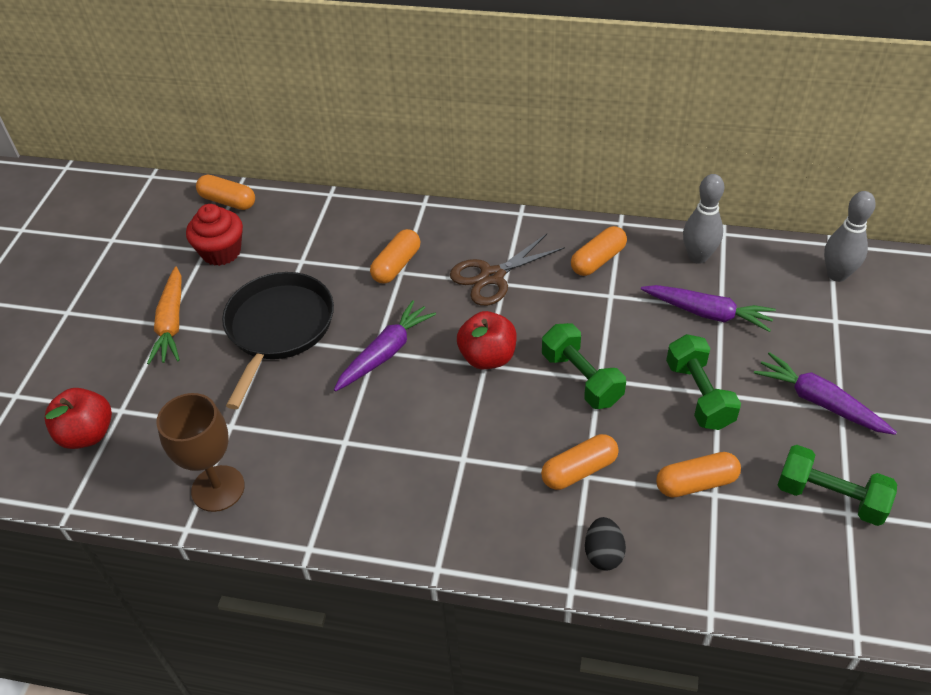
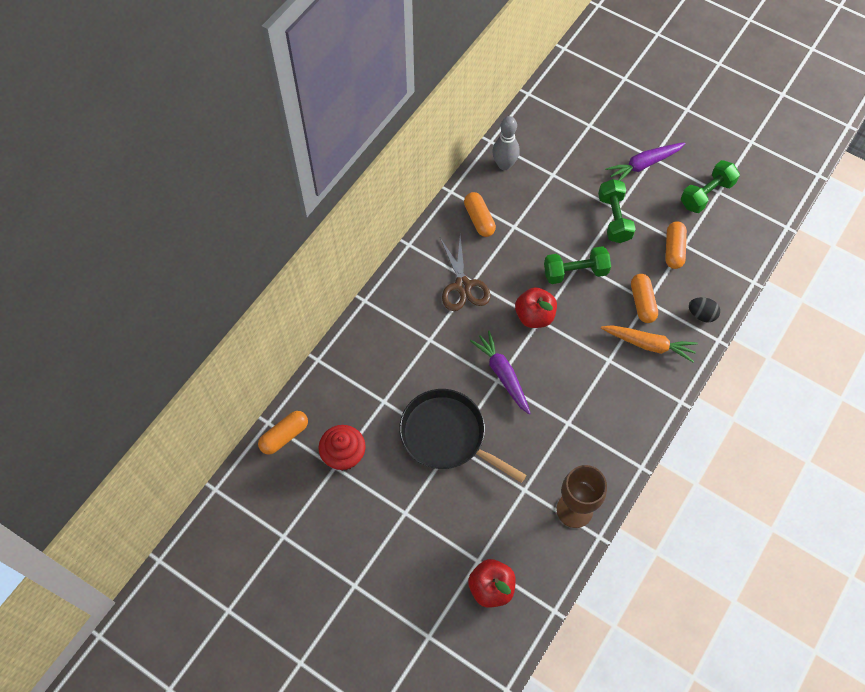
camera: 70 degrees left, 15 degrees up
orange carrot [147,266,181,364] -> orange carrot moved to [601,325,698,362]
orange capsule [370,229,420,284] -> none
purple carrot [641,285,776,332] -> none
green dumbbell [666,334,741,430] -> green dumbbell turned 75 degrees clockwise [598,179,636,243]
grey bowling pin [824,191,876,282] -> none

